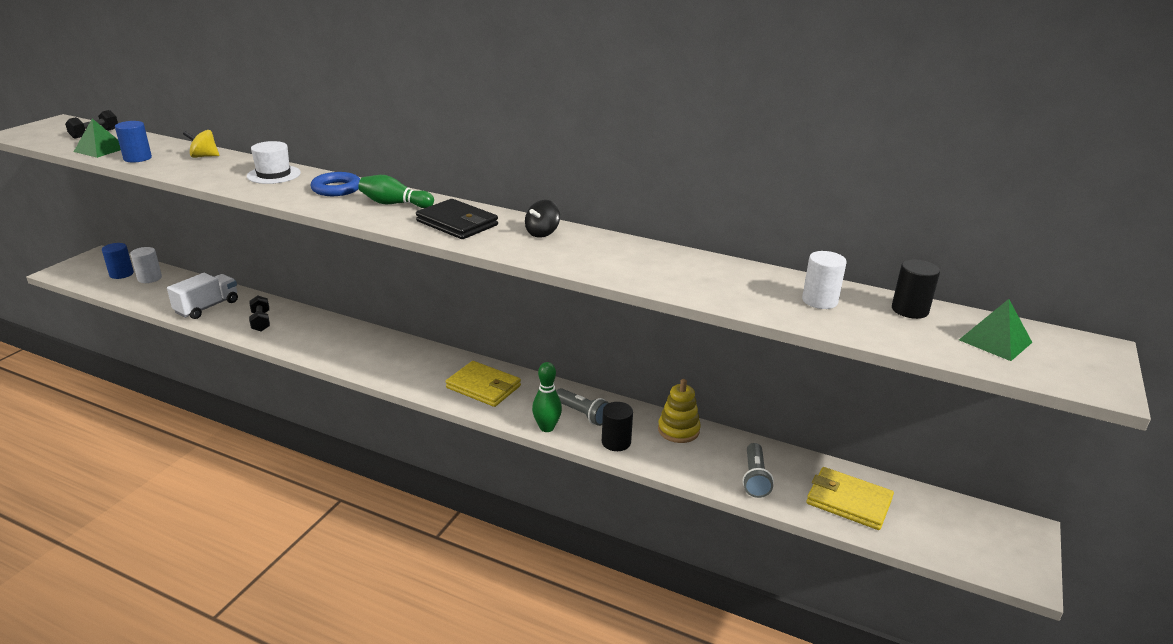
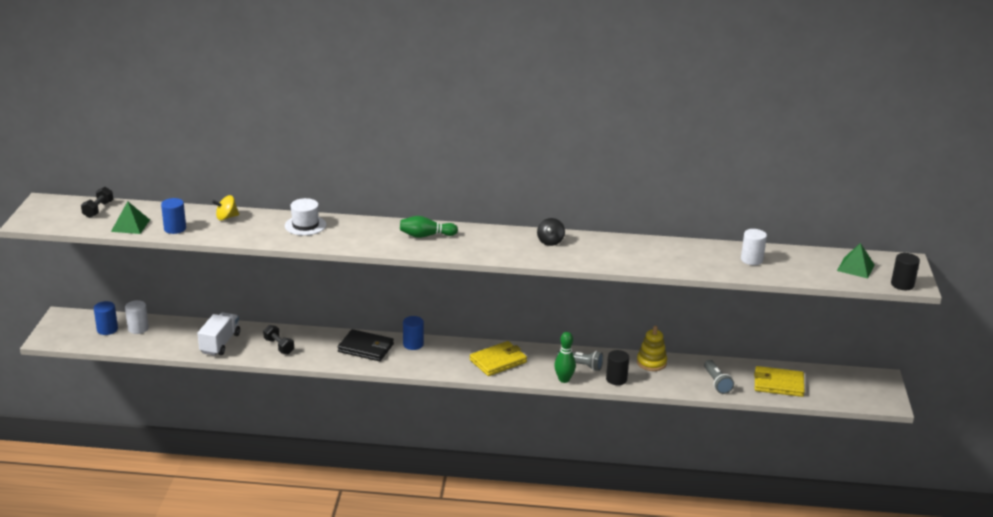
camera: 20 degrees left, 0 degrees up
blue ring [311,172,360,196] -> none
black wallet [416,199,498,239] -> black wallet moved to [338,329,394,361]
yellow wallet [446,361,521,407] -> yellow wallet turned 45 degrees counterclockwise [470,341,527,376]
black cylinder [892,259,940,319] -> black cylinder moved to [891,253,920,290]
none -> blue cylinder [403,316,424,350]

